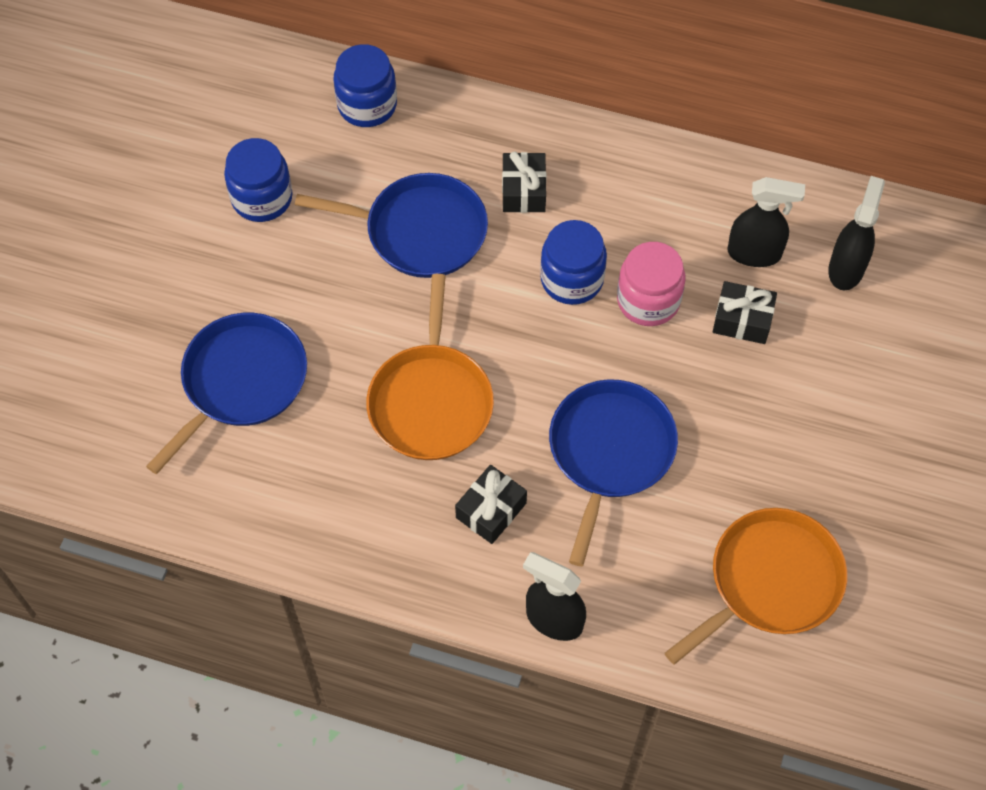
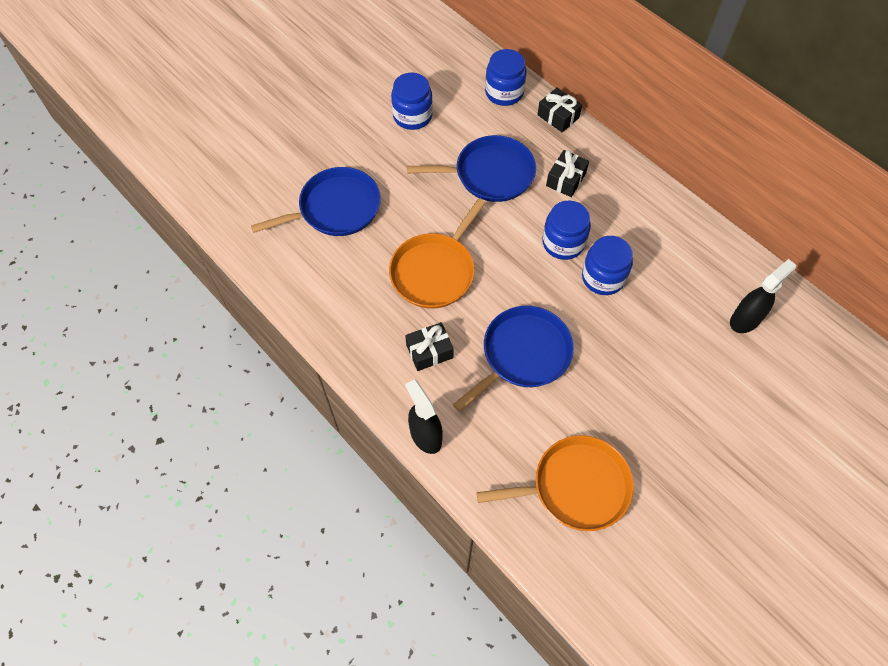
camera: 30 degrees right, 0 degrees up
blue pan [295,173,488,278] -> blue pan turned 45 degrees counterclockwise [407,135,536,202]
pink jar [617,242,685,326] -> blue jar [582,236,633,295]
black gift [713,281,777,344] -> black gift moved to [537,87,582,132]
black spray bottle [727,177,805,267] -> none

